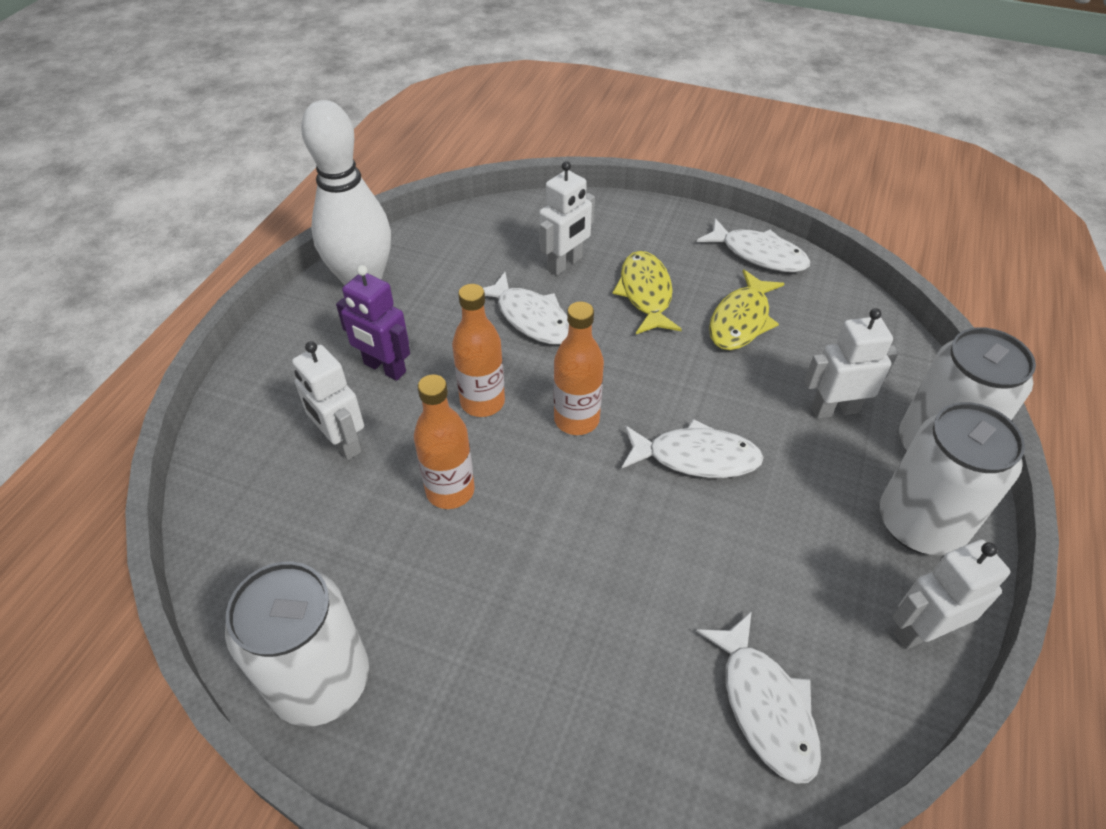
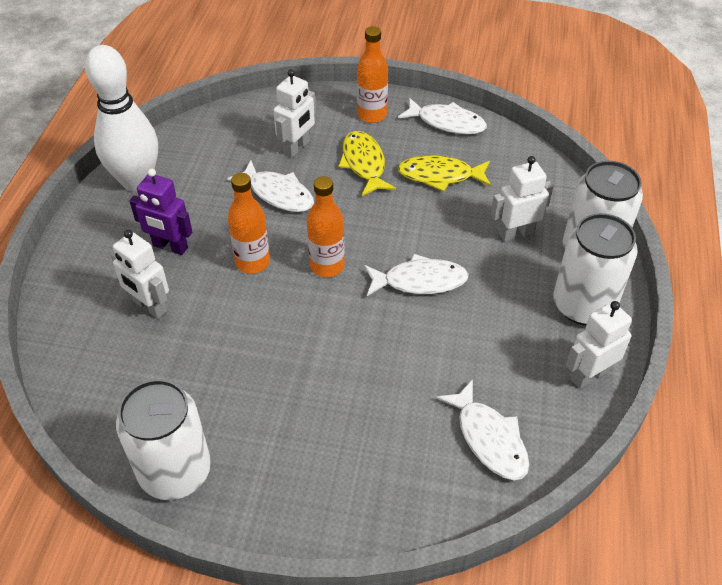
camera: 10 degrees left, 0 degrees up
orange bottle [414,374,475,509] -> orange bottle moved to [357,26,388,123]
yellow fish [709,270,785,350] -> yellow fish turned 75 degrees clockwise [398,155,491,192]

